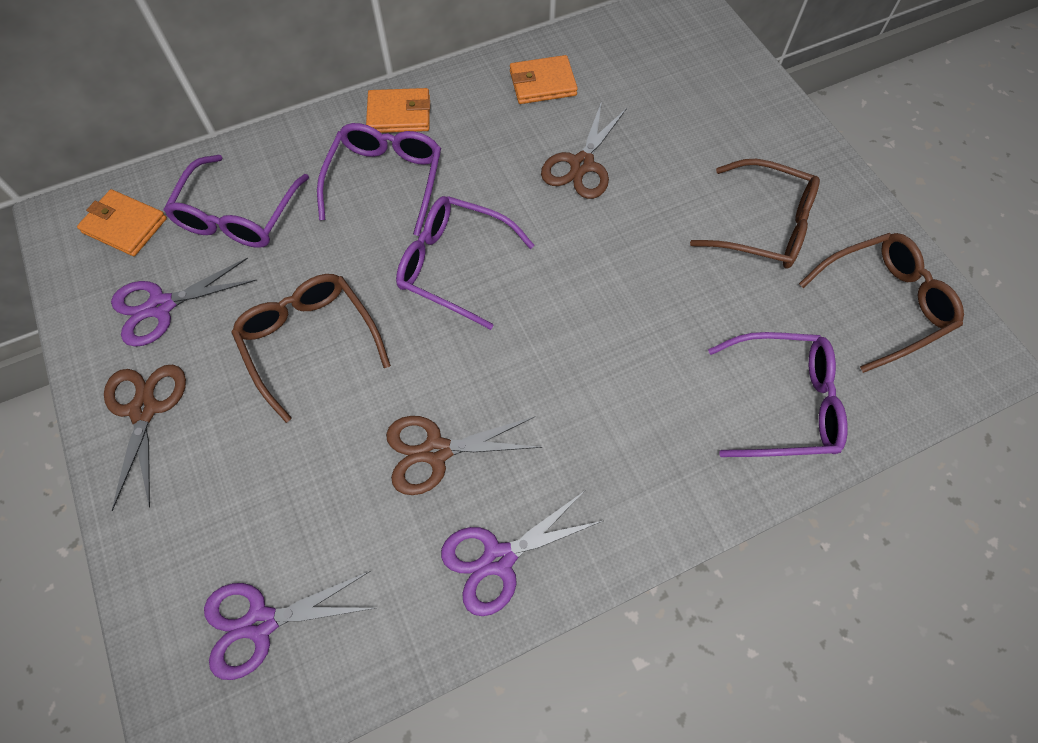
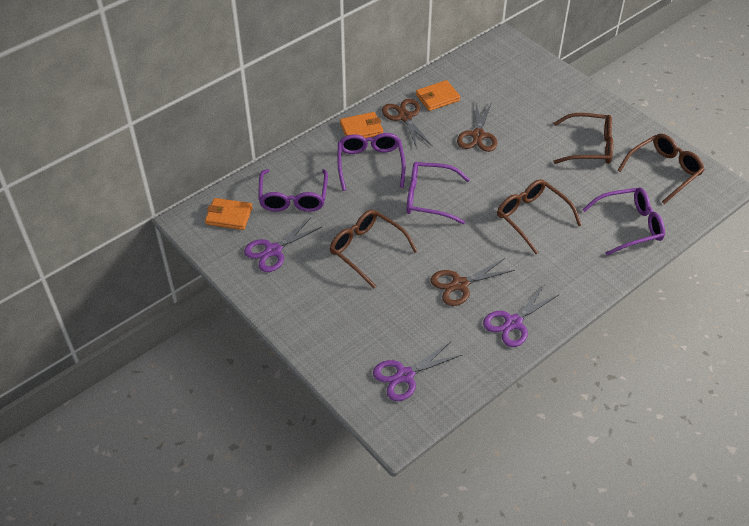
camera: 15 degrees left, 15 degrees down
brown scissors [104,365,186,511] -> brown scissors moved to [382,99,433,148]
none -> brown glasses [497,179,582,254]

